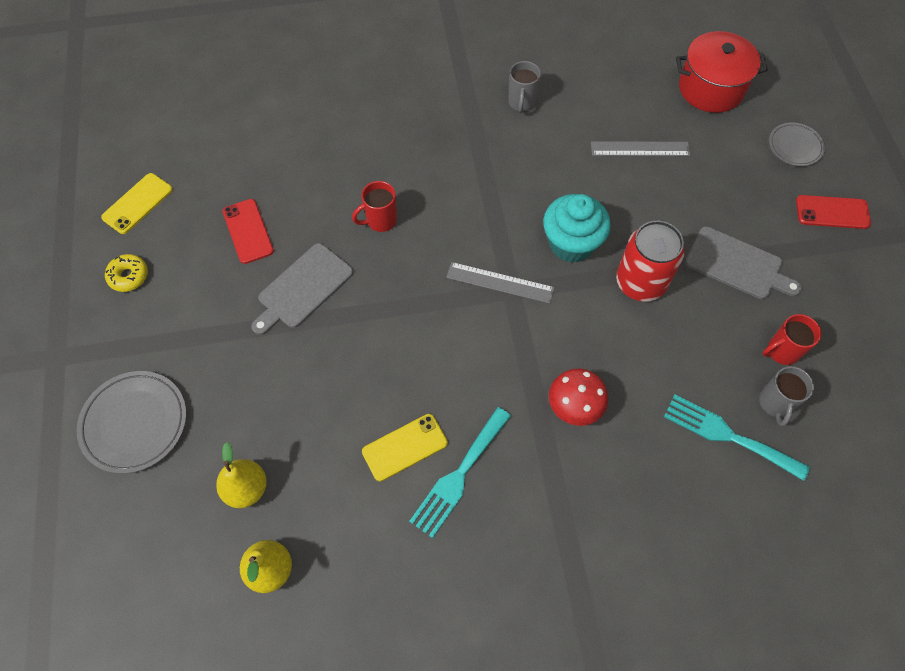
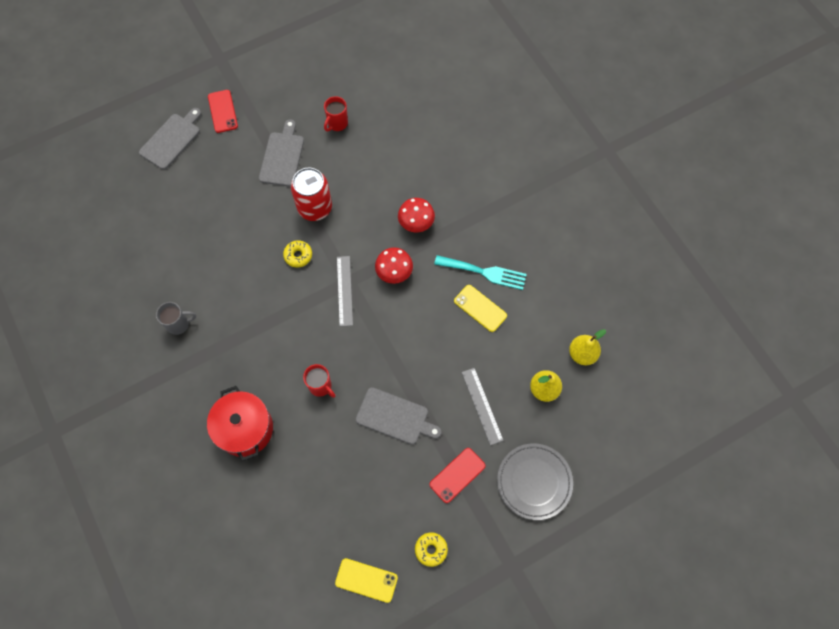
camera: 110 degrees left, 5 degrees up
red phone [223,199,274,264] -> red phone moved to [429,448,486,503]
turquoise cupcake [543,194,611,263] -> yellow donut [283,240,312,268]
grey ruler [591,141,690,156] -> grey ruler moved to [462,368,504,445]
turquoise fork [664,394,810,481] -> none
red pot [676,31,768,113] -> red pot moved to [207,386,273,461]
grey mug [759,366,814,426] -> none
red mug [763,314,822,365] -> red mug turned 75 degrees clockwise [324,96,348,132]
grey plate [769,122,825,166] -> grey cutting board [139,108,201,170]
none -> red mushroom [375,247,413,284]

